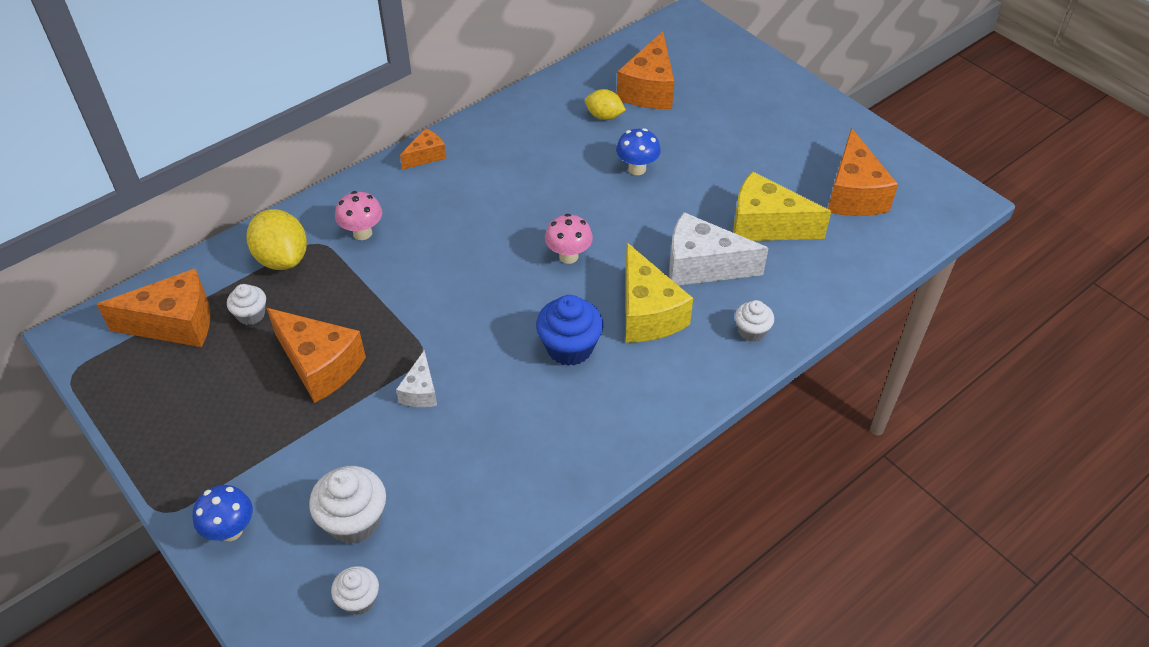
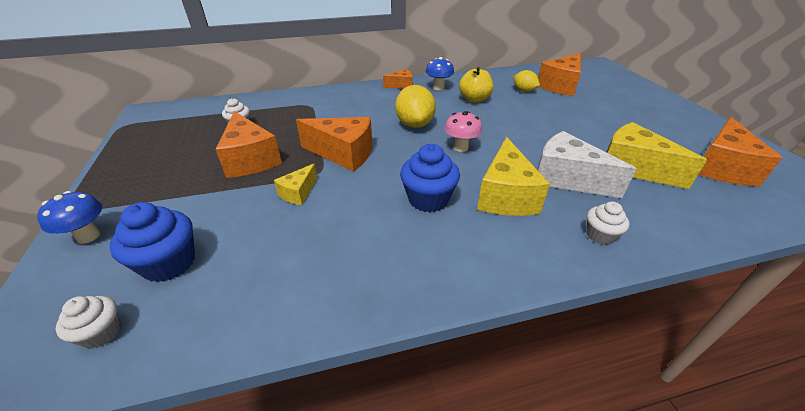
camera: 25 degrees right, 10 degrees down
orange cheese [96,268,210,347] -> orange cheese moved to [296,117,372,172]
yellow lemon [247,209,307,270] -> yellow lemon moved to [395,85,436,128]
white cupcake [309,466,386,544] -> blue cupcake [110,202,195,282]
pink mushroom [335,191,382,240] -> none
white cheese [396,350,437,407] -> yellow cheese [274,164,317,205]
blue mushroom [616,128,661,175] -> blue mushroom moved to [426,57,454,90]
none -> yellow apple [459,67,493,103]

